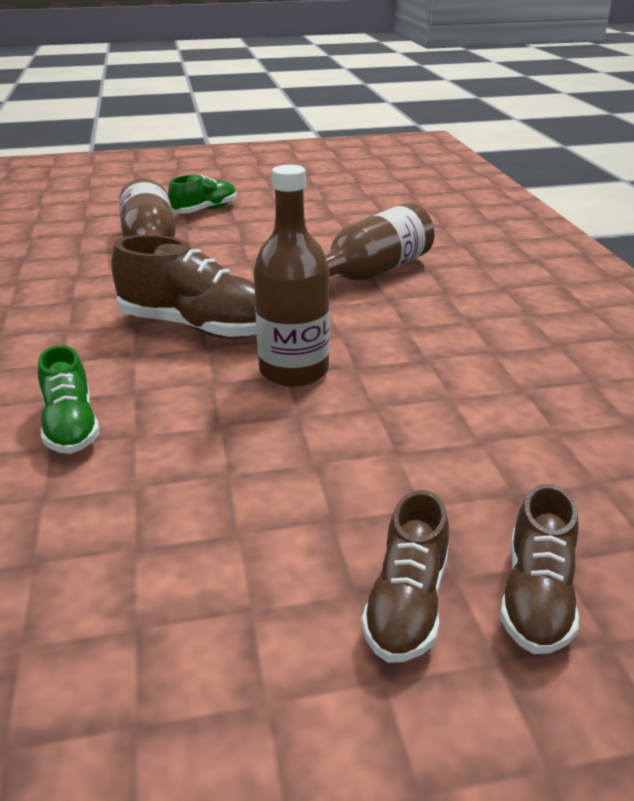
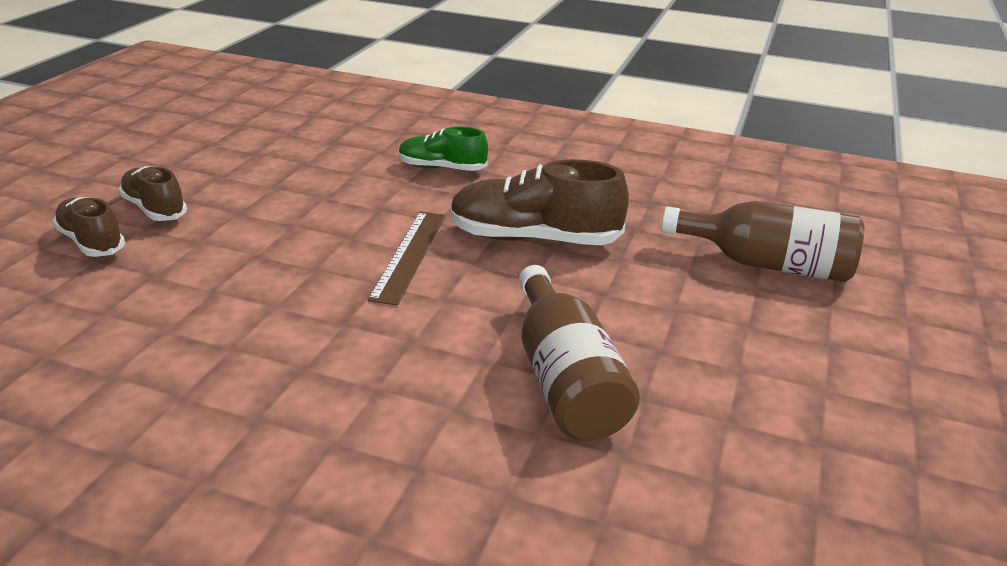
camera: 120 degrees right, 0 degrees up
brown shoe [111,235,257,339] -> brown shoe turned 45 degrees clockwise [450,159,629,245]
green shoe [168,174,237,214] -> none
brown bottle [254,165,330,387] -> brown ruler [368,212,445,305]

